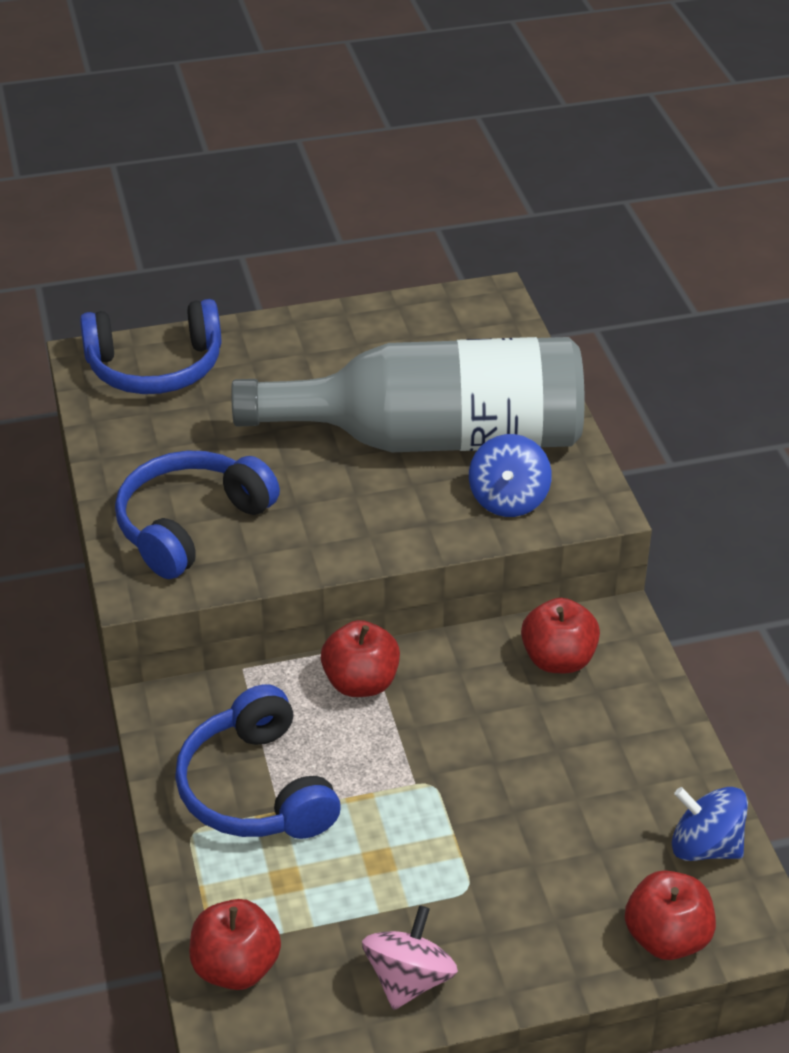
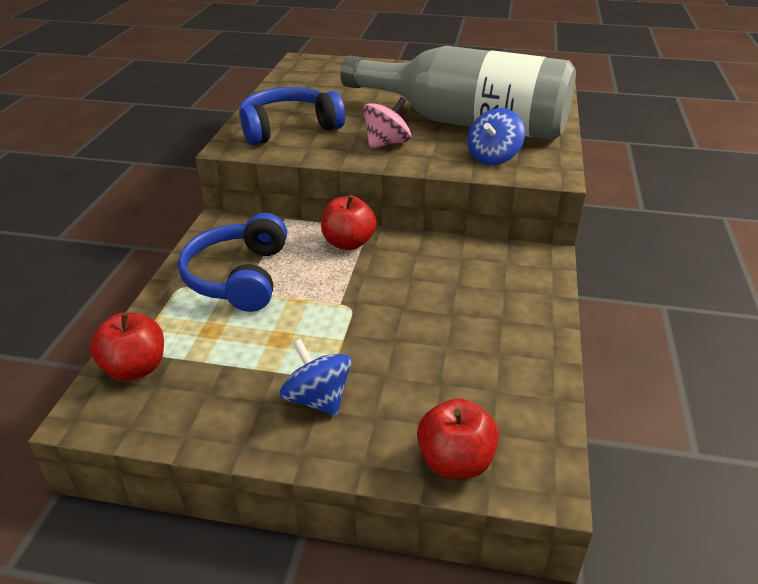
camera: 25 degrees right, 5 degrees down
blue headphones [80,299,221,394] -> none
pink spinning top [362,905,458,1010] -> pink spinning top moved to [363,97,411,149]
red apple [521,598,600,673] -> none
blue spinning top [672,787,748,861] -> blue spinning top moved to [280,339,352,416]

